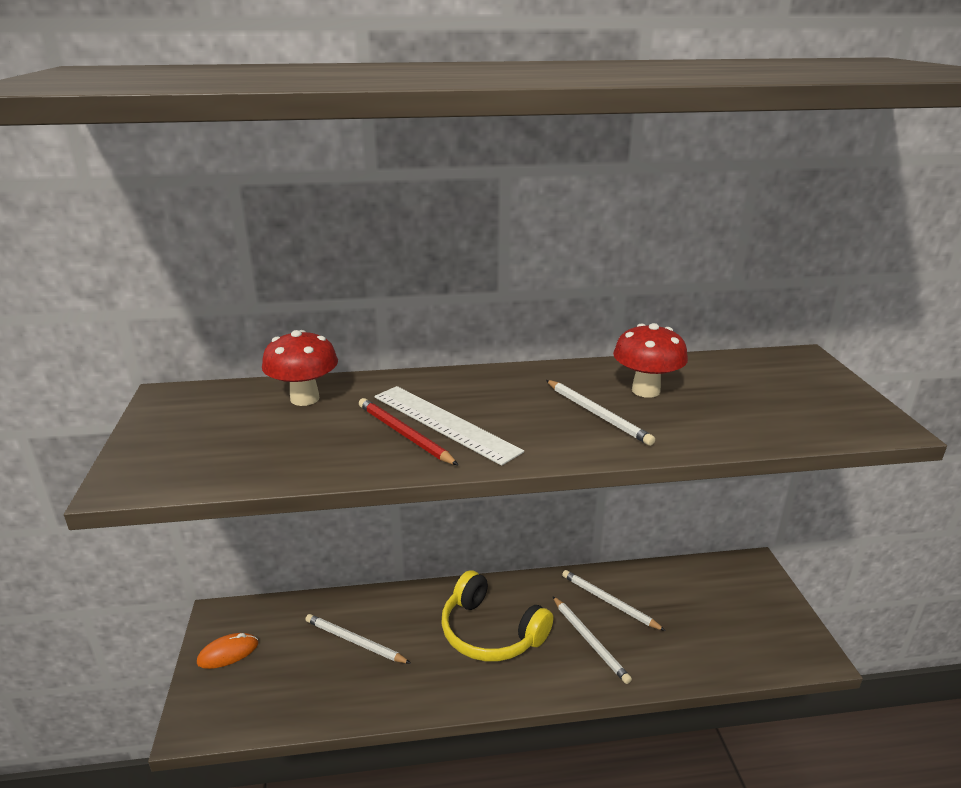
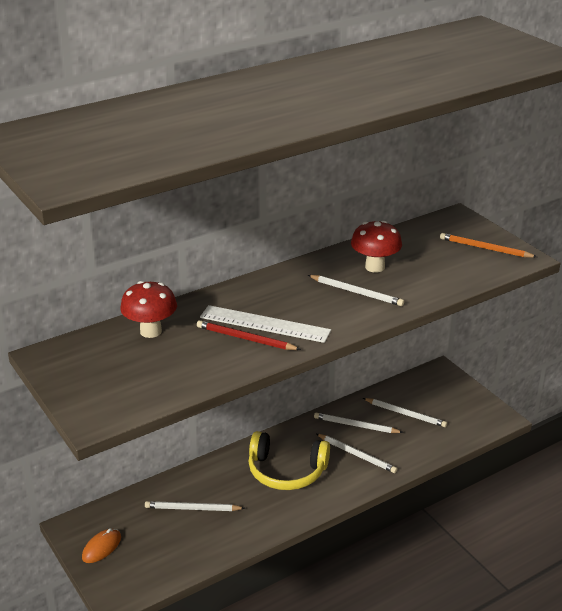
camera: 25 degrees left, 5 degrees up
none -> white pencil [363,398,447,427]
none -> orange pencil [440,233,537,258]

